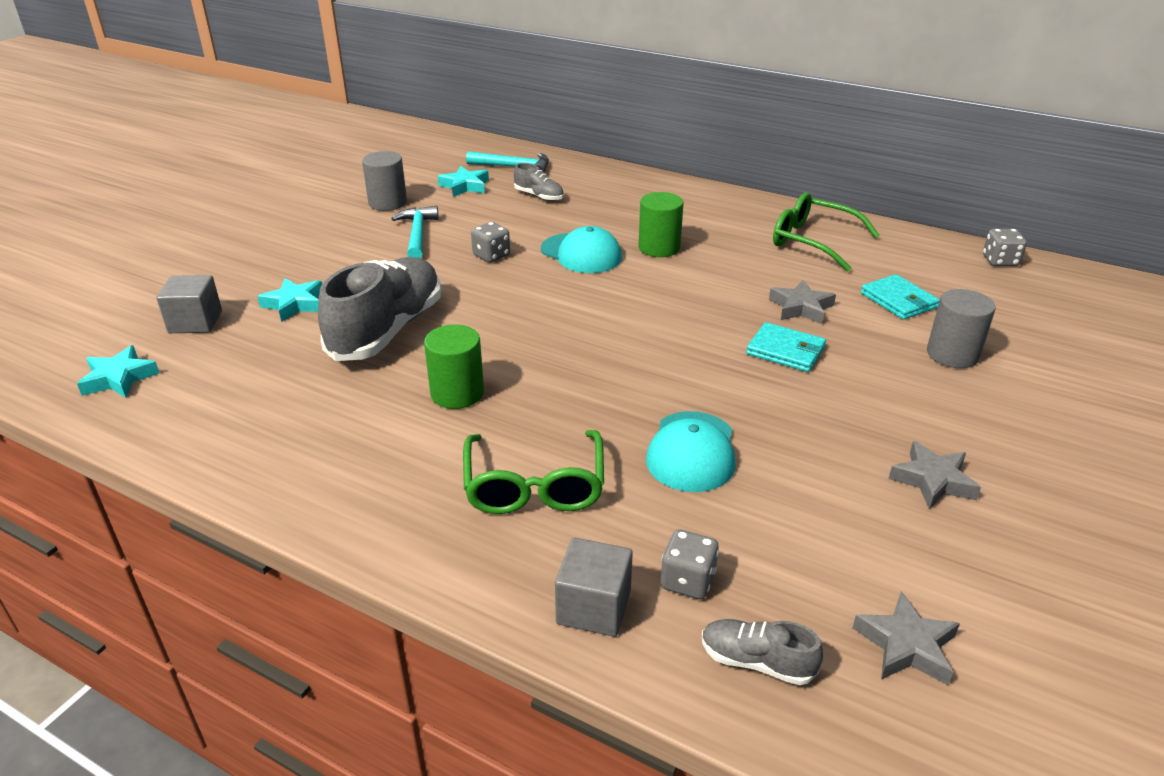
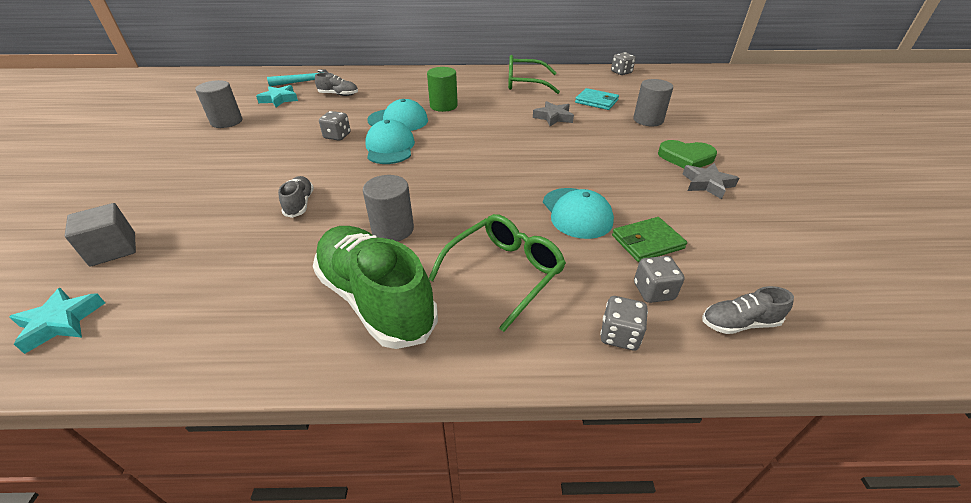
camera: 30 degrees left, 5 degrees up
turquoise star [257,278,322,322] -> none
grey shoe [318,257,441,361] -> grey shoe [278,176,314,218], size x0.45
turquoise hammer [391,206,439,258] -> none
green cylinder [424,324,484,409] -> grey cylinder [363,175,414,241]
green glasses [463,430,604,514] -> green glasses turned 105 degrees counterclockwise [428,214,566,332]
grey cube [555,537,633,637] -> grey dice [600,296,648,351]
turquoise wallet [746,322,826,372] -> none
grey star [853,591,960,685] -> none
none -> green shoe [313,226,438,349]
none -> turquoise cap [365,119,415,164]
none -> green wallet [612,217,687,262]
none -> green heart [658,140,717,168]

